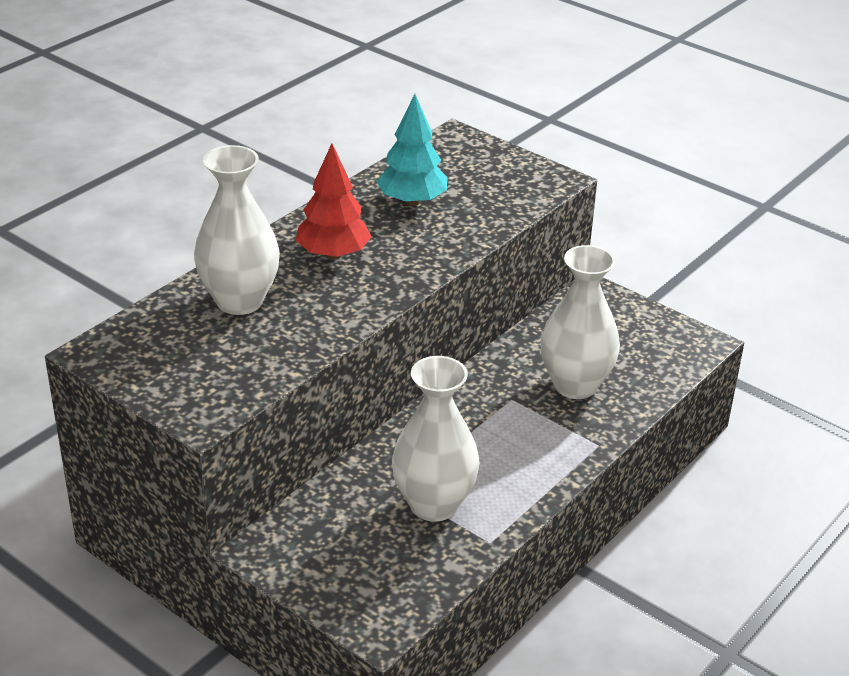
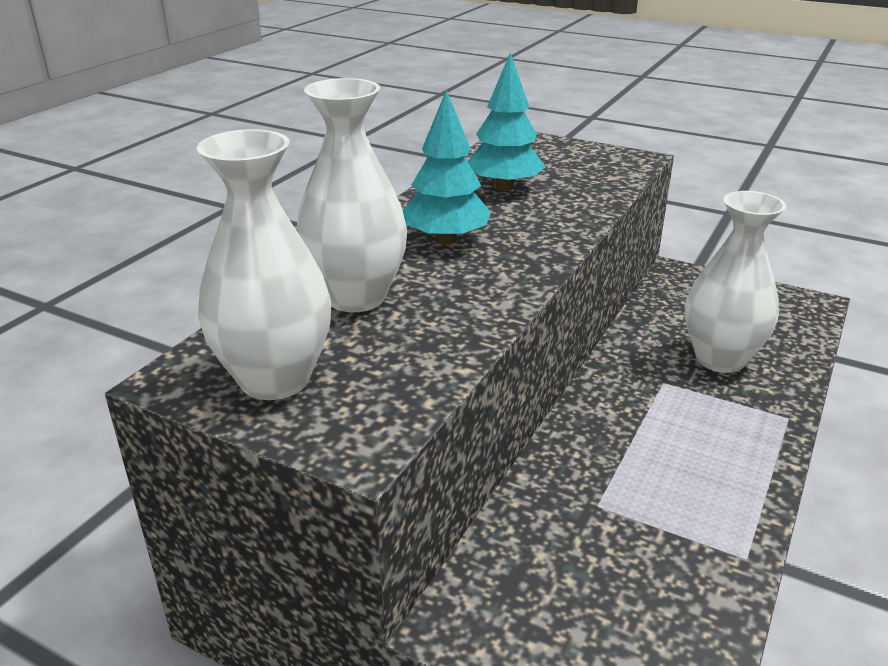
camera: 10 degrees left, 5 degrees down
red tree [296,144,372,260] -> turquoise tree [402,90,491,245]
white vase [392,356,480,522] -> white vase moved to [197,129,331,400]

